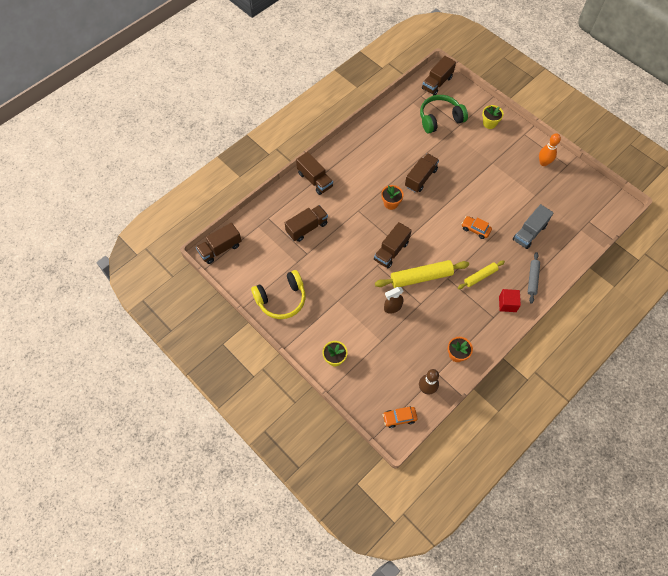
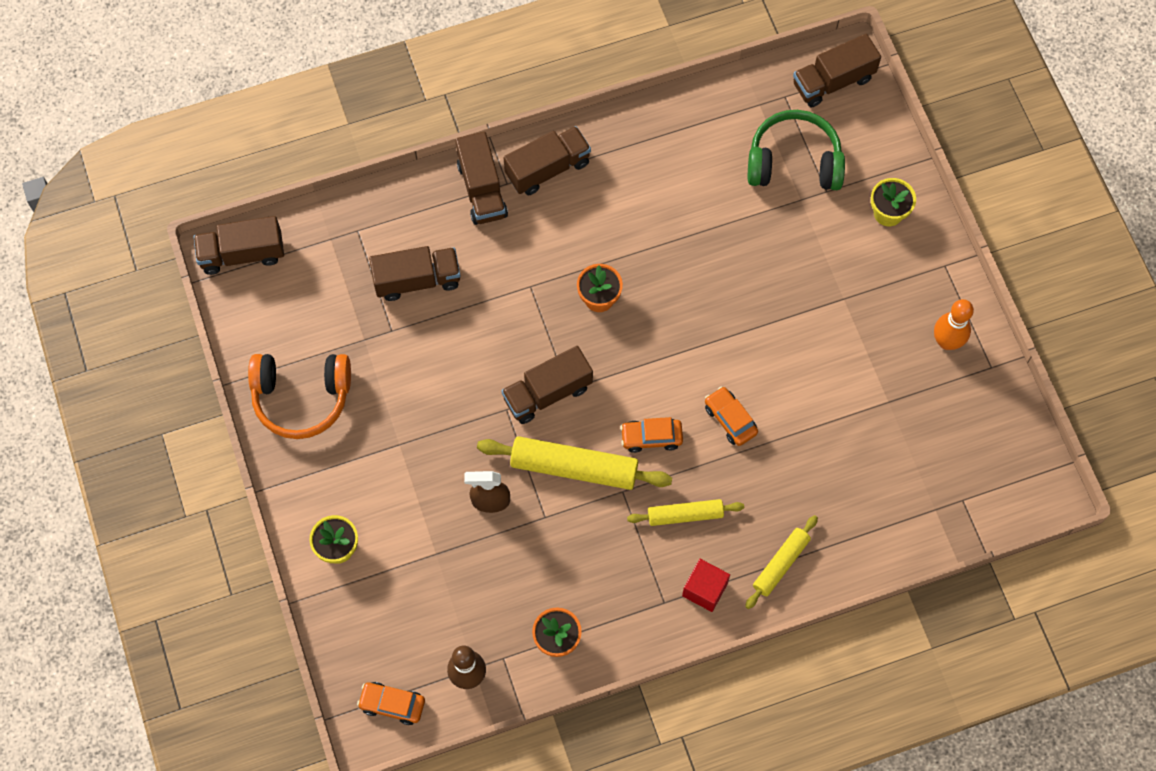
camera: 25 degrees right, 5 degrees up
yellow headphones [251,270,306,319] -> orange headphones [248,354,351,439]
brown truck [405,153,439,193] -> brown truck moved to [503,126,591,195]
grey truck [513,204,553,249] -> none
grey rolling pin [528,252,540,304] -> yellow rolling pin [745,515,818,609]
none -> orange car [620,417,683,453]

